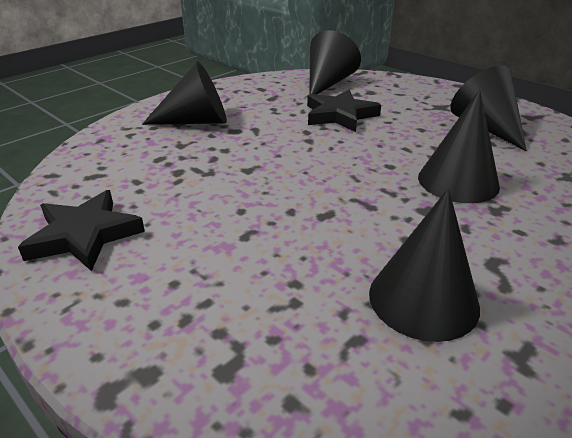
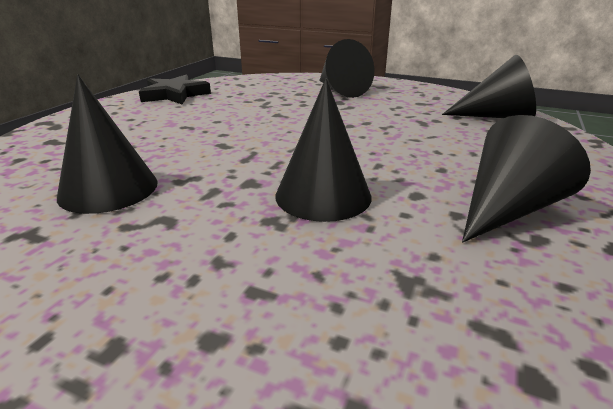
camera: 70 degrees right, 5 degrees down
black star [307,90,381,132] -> none

